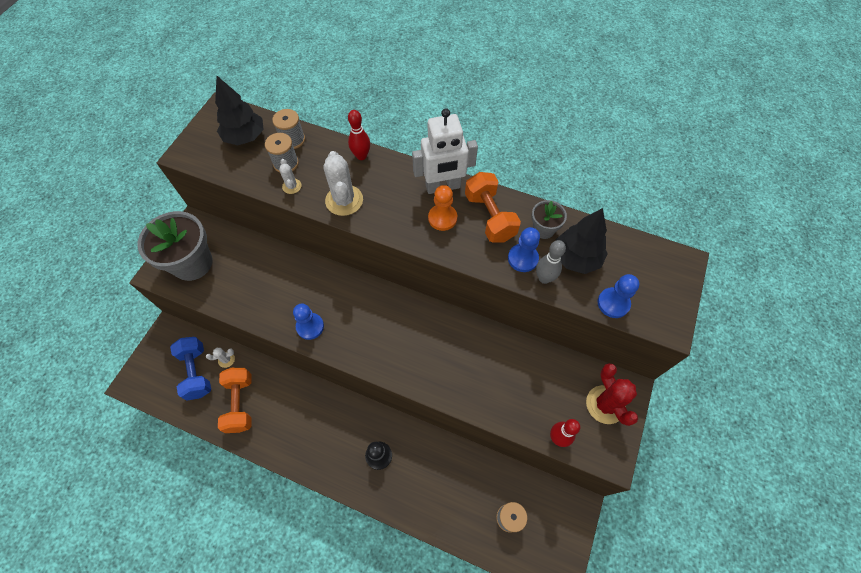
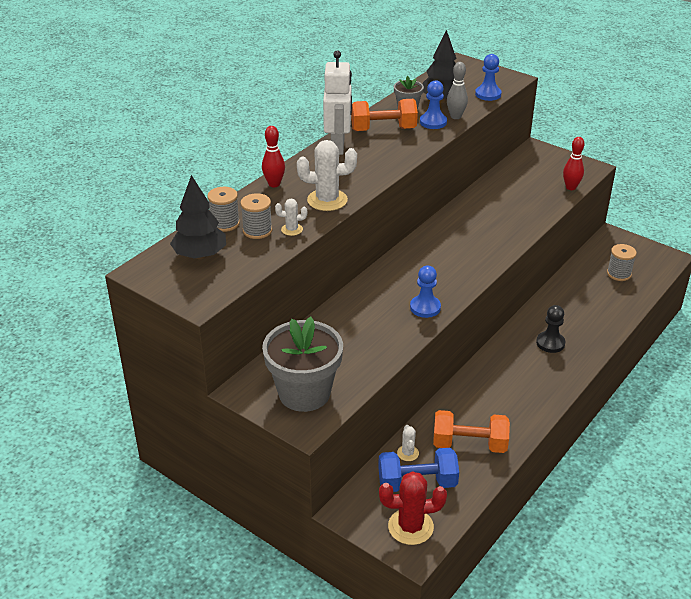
camera: 75 degrees left, 25 degrees down
orange pawn [428,185,457,231] -> none
red cactus [586,363,638,426] -> red cactus moved to [379,471,447,545]

